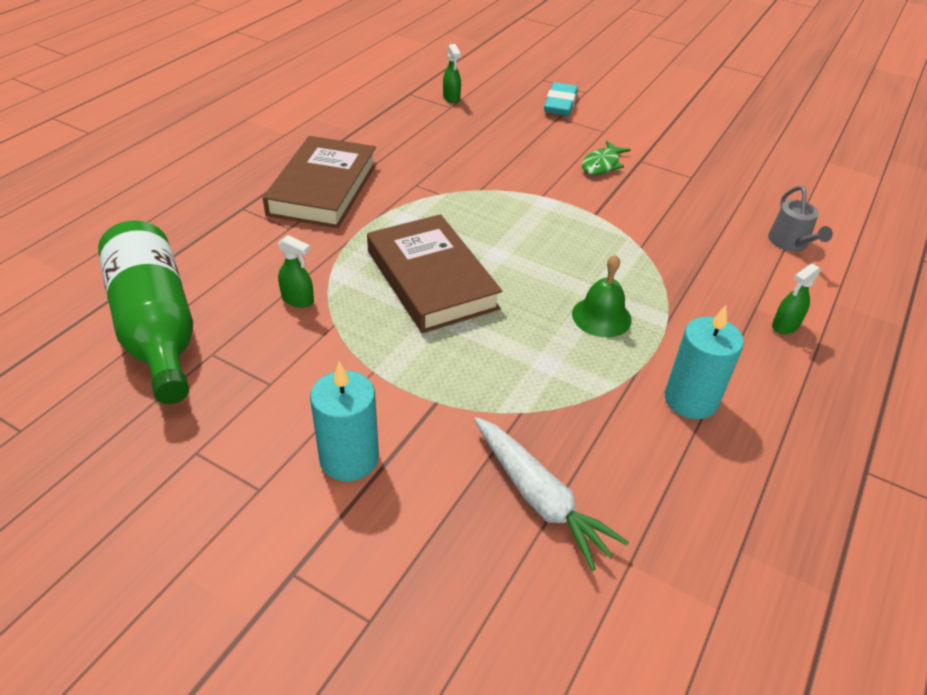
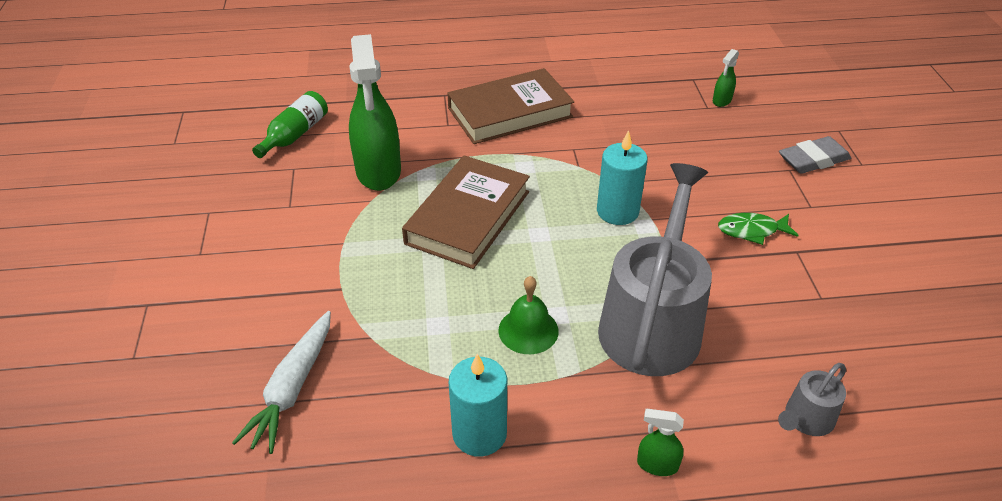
camera: 55 degrees right, 0 degrees up
green bottle [98,221,193,404] -> green bottle [252,91,328,158], size x0.56
green spray bottle [278,235,314,308] -> green spray bottle [349,34,401,191], size x2.35
turquoise candle [310,362,379,481] -> turquoise candle moved to [597,130,648,225]
turquoise eraser [544,82,578,116] -> grey eraser [779,136,851,174]
none -> grey watering can [598,163,712,376]

